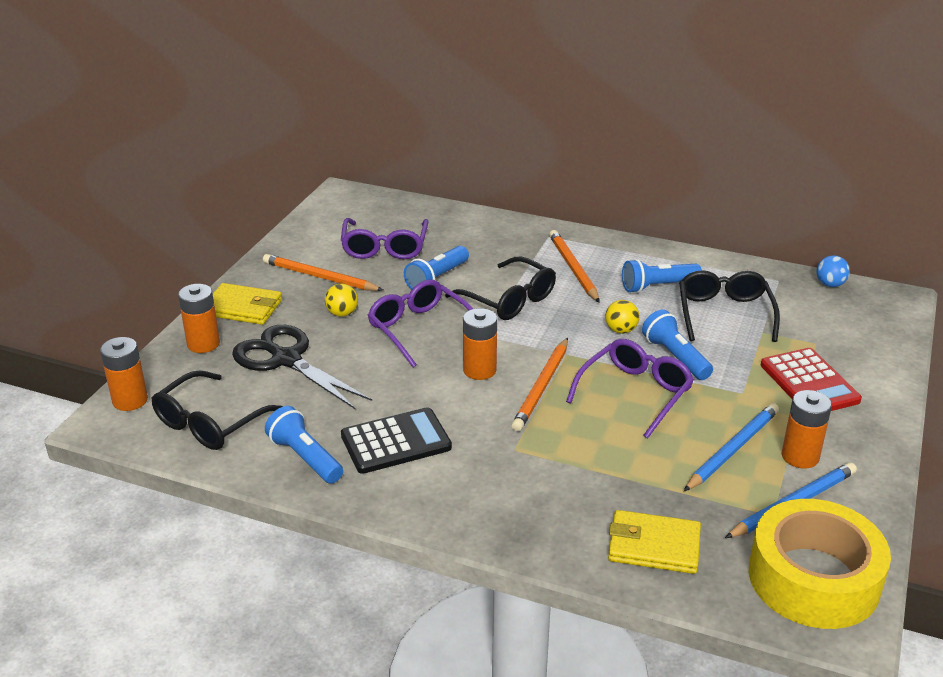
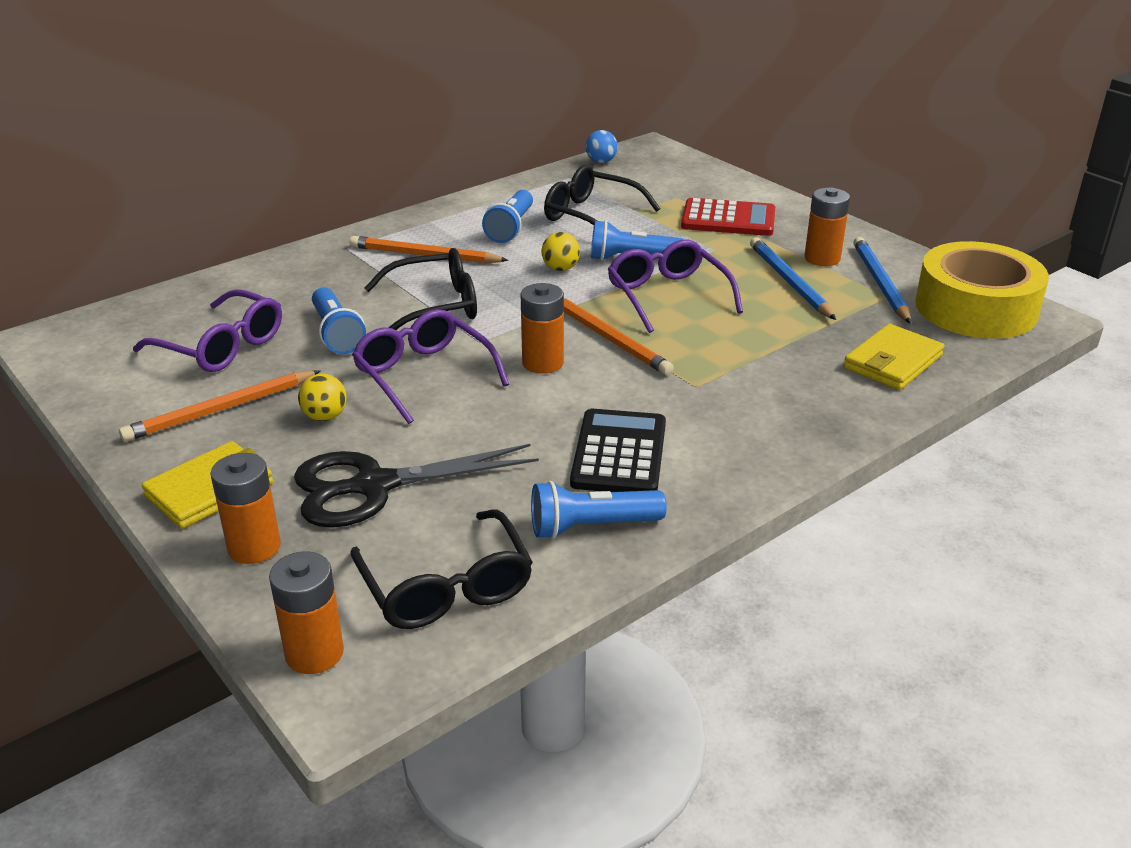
camera: 60 degrees left, 0 degrees up
purple glasses [368,279,473,367] -> purple glasses turned 60 degrees clockwise [352,309,509,424]

